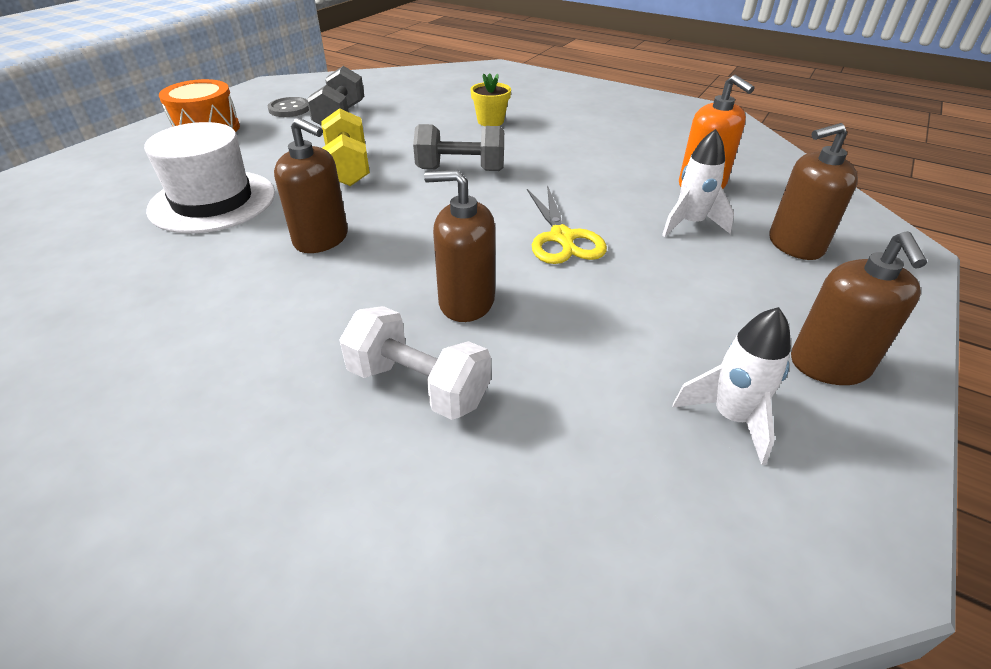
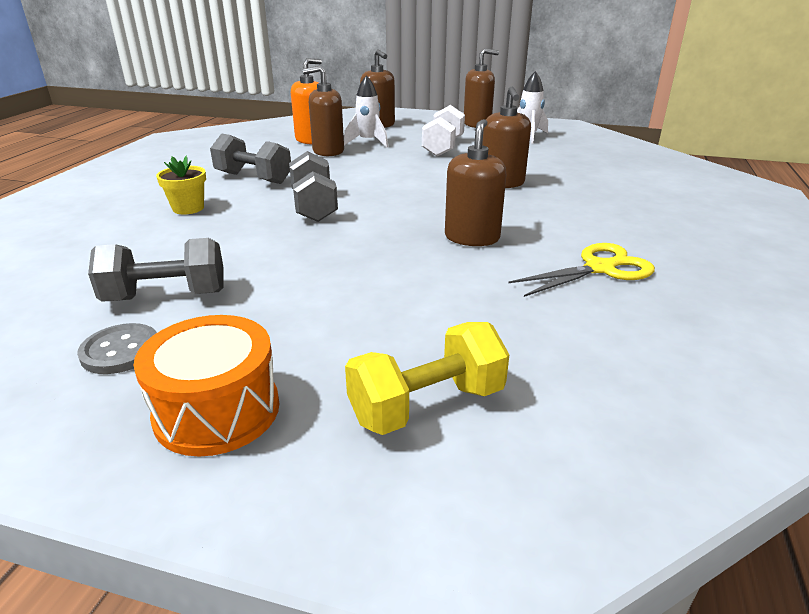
camera: 105 degrees left, 10 degrees down
white hat [144,122,275,233] -> none
yellow dumbbell [321,108,370,186] -> yellow dumbbell moved to [345,322,509,435]
white dumbbell [339,306,491,420] -> white dumbbell moved to [422,105,465,156]
yellow scissors [527,185,607,264] -> yellow scissors moved to [508,243,655,297]
none -> grey dumbbell [210,133,291,184]
none -> brown soap dispenser [302,66,344,156]

